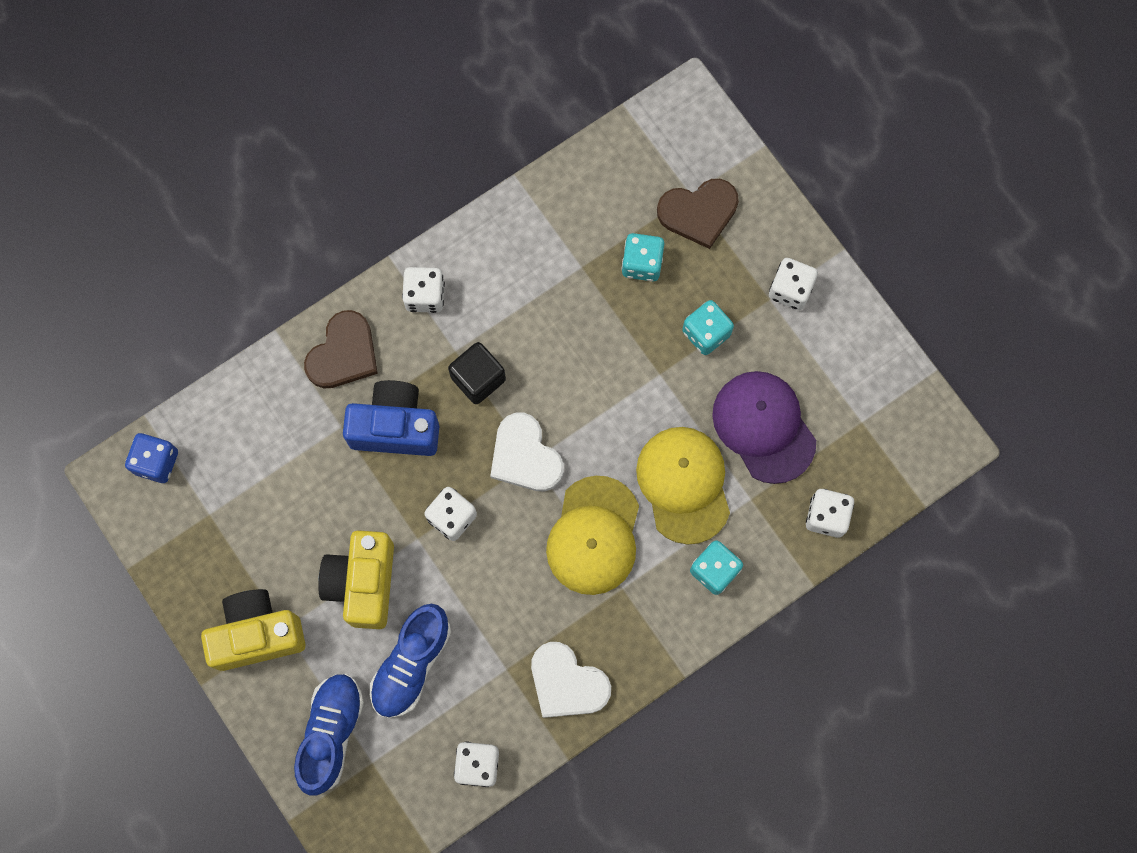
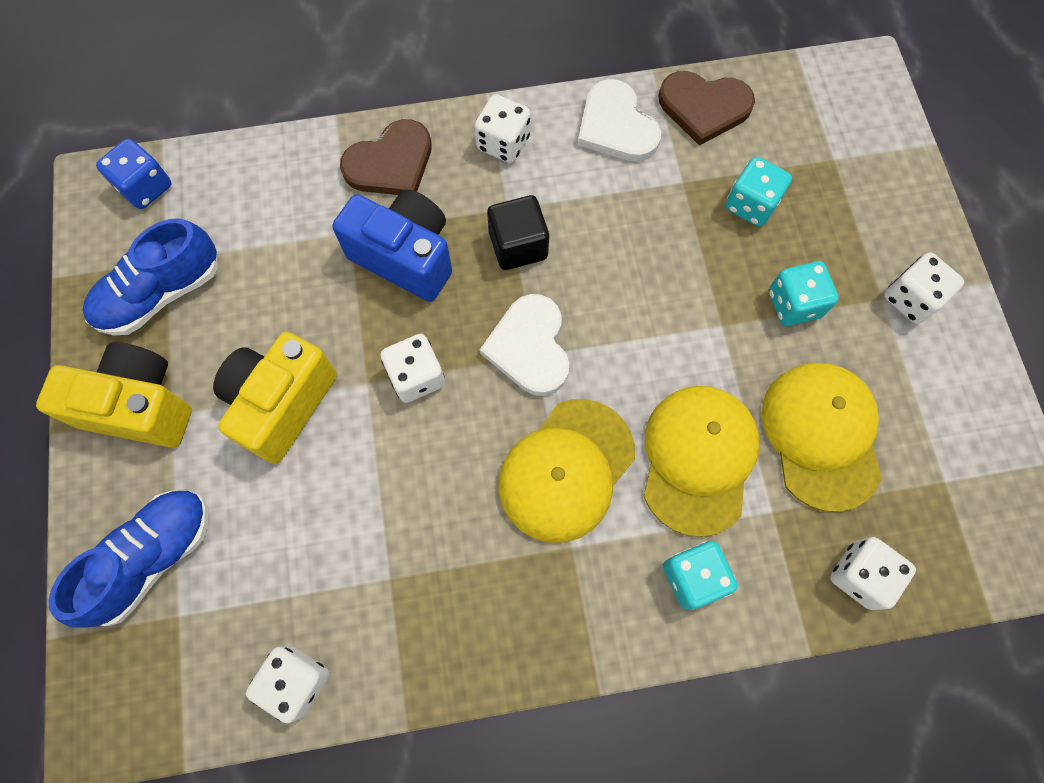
camera: 25 degrees right, 5 degrees down
blue shoe [370,604,451,718] -> blue shoe moved to [82,218,218,335]
white heart [531,642,611,718] -> white heart moved to [578,79,661,161]
brown heart [657,179,739,249] -> brown heart moved to [658,71,755,146]
purple cap [712,371,816,484] -> yellow cap [762,363,882,512]

